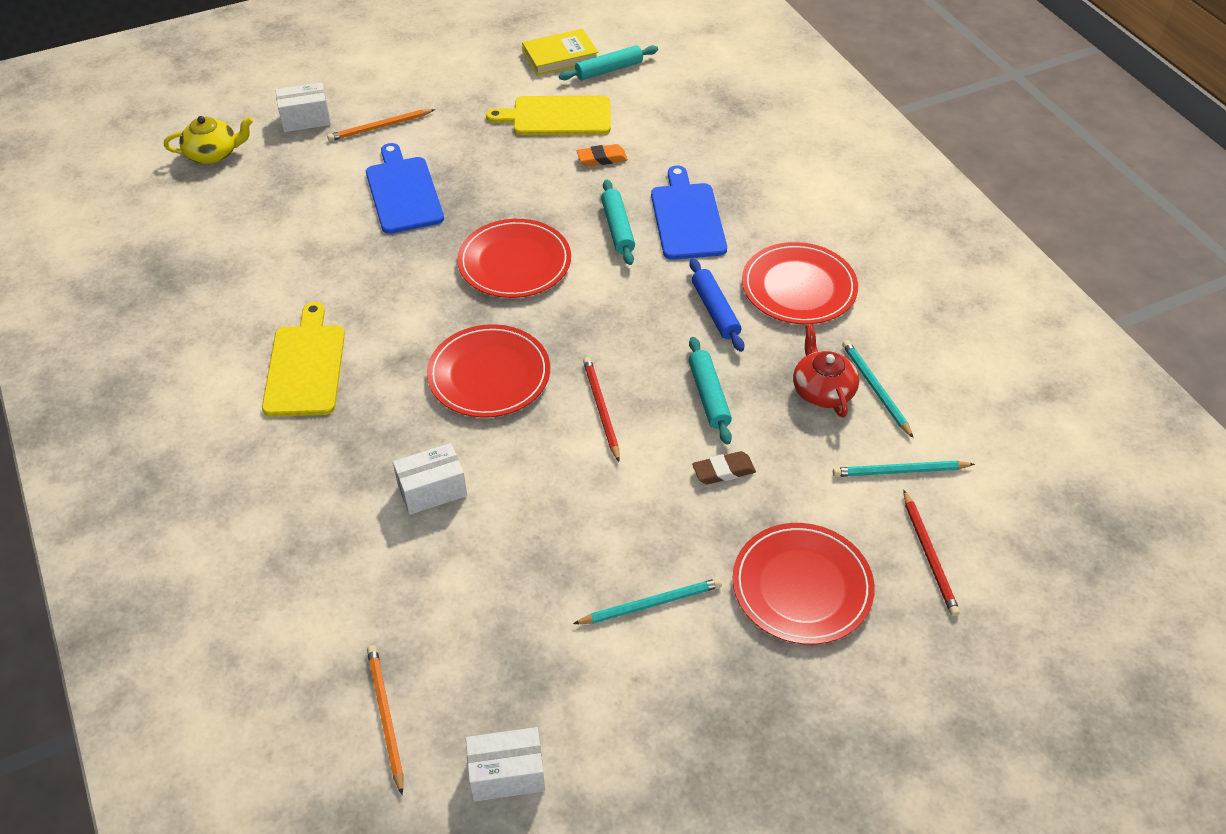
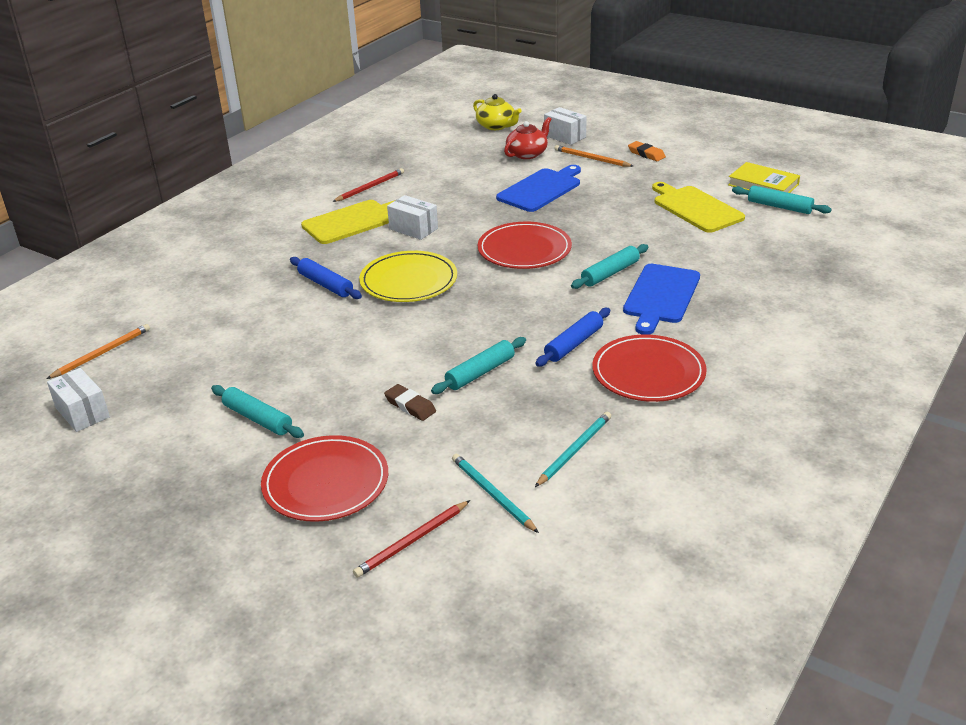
camera: 60 degrees right, 15 degrees down
white box [393,443,467,515] -> white box moved to [387,195,438,240]
red plate [427,324,550,418] -> yellow plate [359,251,457,302]
turquoise pencil [573,578,722,624] -> turquoise rolling pin [211,385,304,438]
orange eraser [577,144,628,166] -> orange eraser moved to [628,141,666,161]
red pencil [583,357,620,462] -> red pencil moved to [332,168,404,202]
blue cutting board [651,165,727,260] -> blue cutting board turned 150 degrees clockwise [623,264,700,335]
red teapot [793,324,859,418] -> red teapot moved to [504,117,552,159]
none -> blue rolling pin [290,257,362,299]

